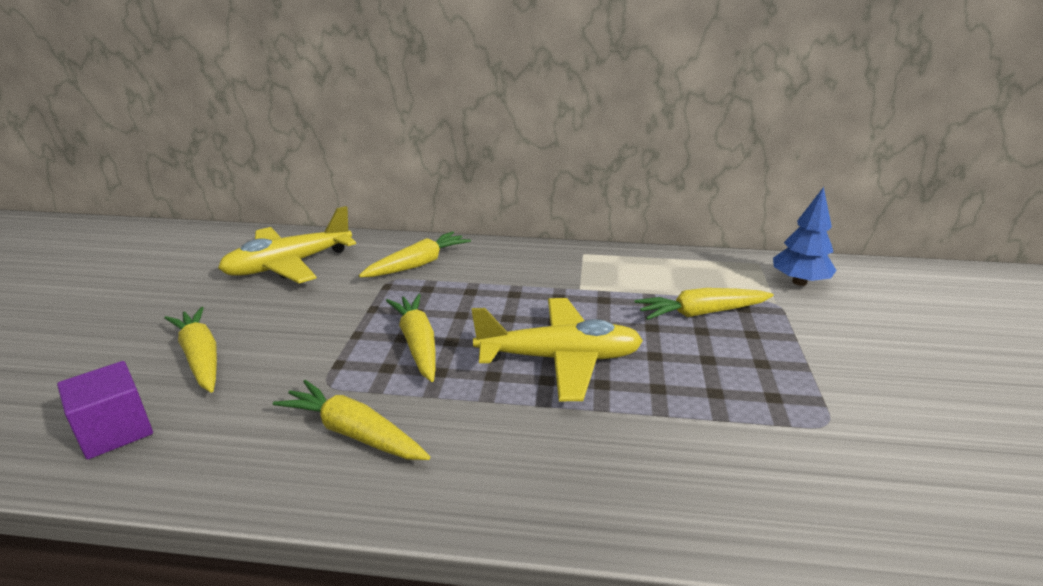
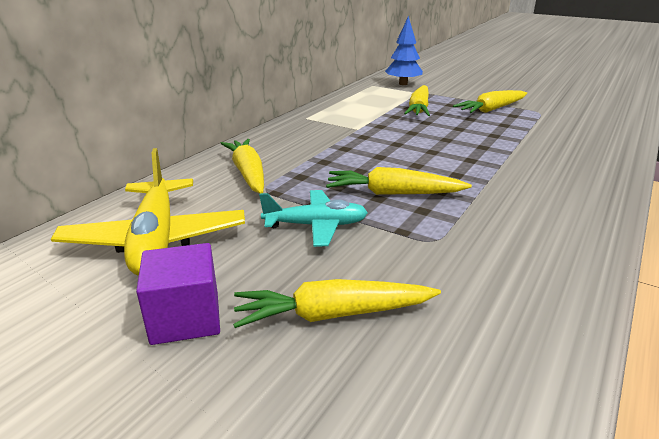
camera: 65 degrees left, 0 degrees up
purple cube [57,361,153,459] -> purple cube moved to [136,243,220,345]
yellow carrot [273,380,430,460] -> yellow carrot moved to [453,90,527,113]
yellow plane [472,298,643,401] -> none
none -> turquoise plane [259,190,368,247]

